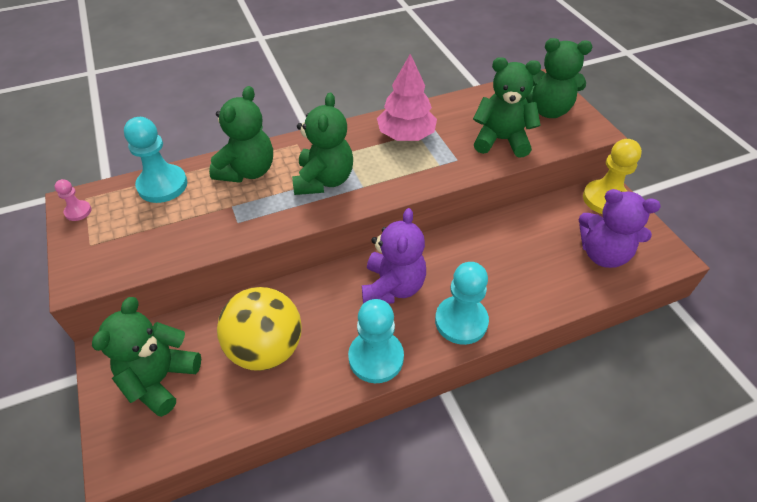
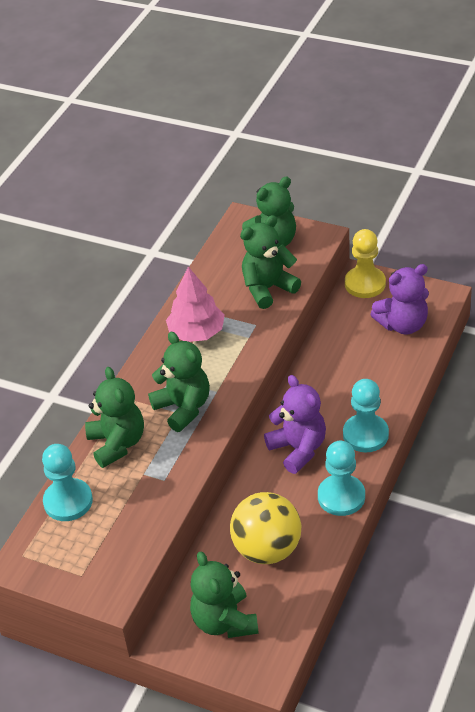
camera: 40 degrees left, 5 degrees down
pink pawn [54,179,91,221] -> none

